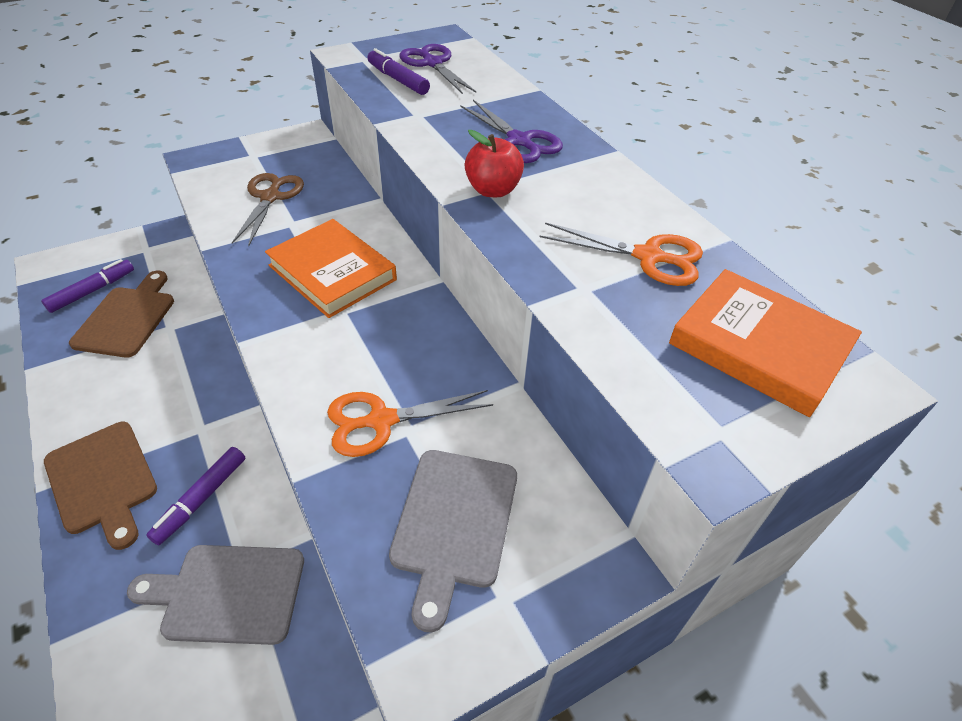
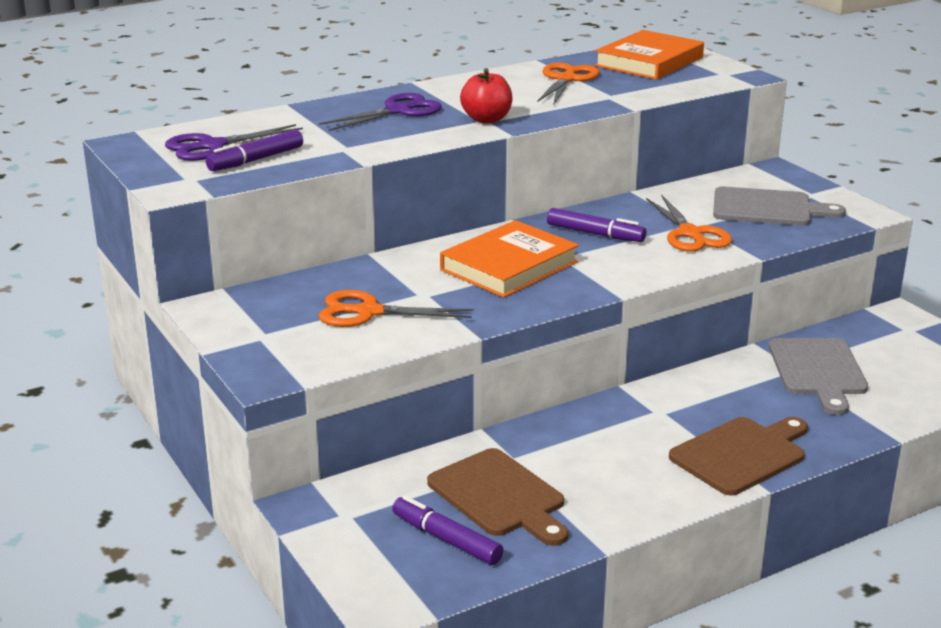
camera: 90 degrees left, 20 degrees down
brown cutting board [69,271,174,358] -> brown cutting board turned 135 degrees counterclockwise [427,448,568,546]
purple marker [146,447,245,545] -> purple marker moved to [547,208,646,242]
brown scissors [232,173,304,247] -> orange scissors [319,290,473,327]

